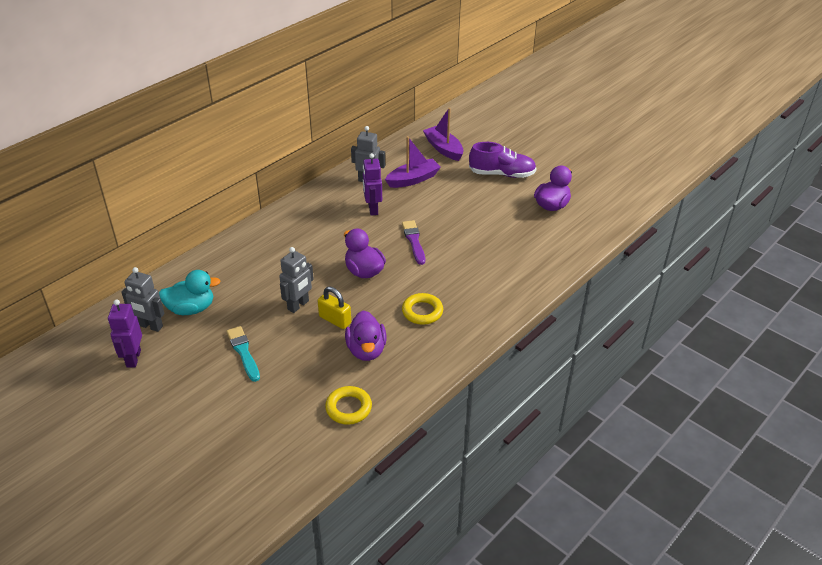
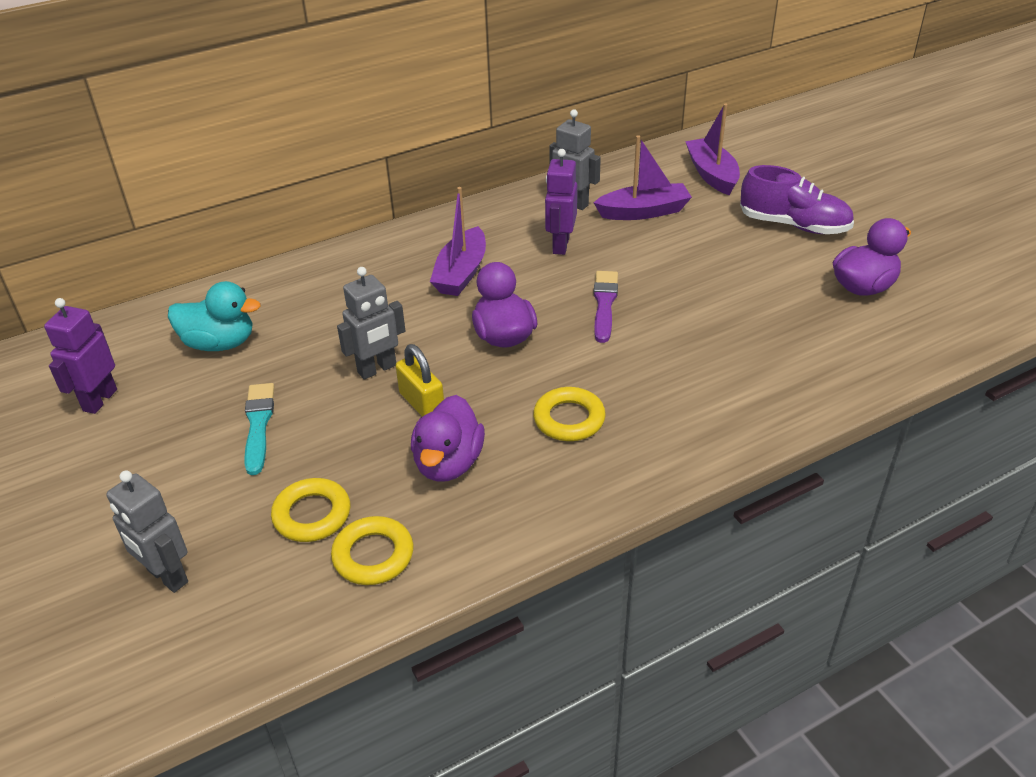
camera: 20 degrees right, 0 degrees up
grey robot [121,267,165,332] -> grey robot moved to [106,470,188,593]
none -> yellow ring [271,478,350,542]
none -> purple boat [430,187,486,296]

